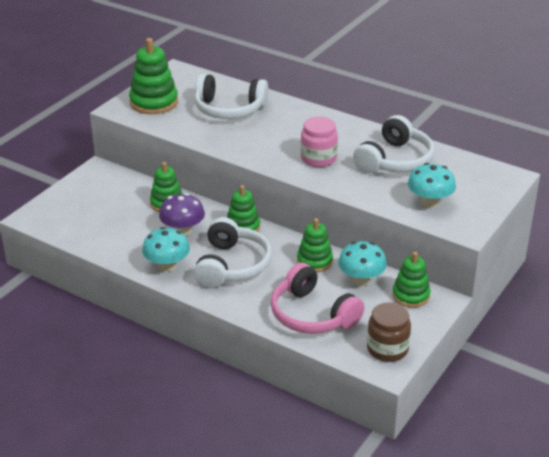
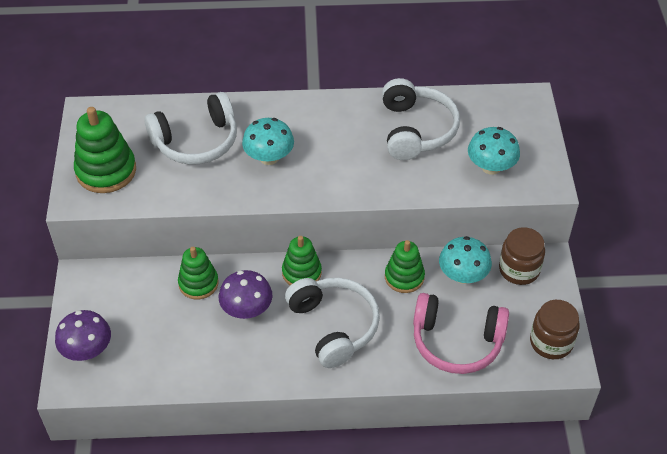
camera: 35 degrees left, 15 degrees up
turquoise mushroom [142,227,190,272] -> turquoise mushroom moved to [242,118,294,165]
pink jar [301,117,338,167] -> none
green stacking toy [392,252,430,308] -> brown jar [499,227,545,285]
none -> purple mushroom [55,310,111,361]

